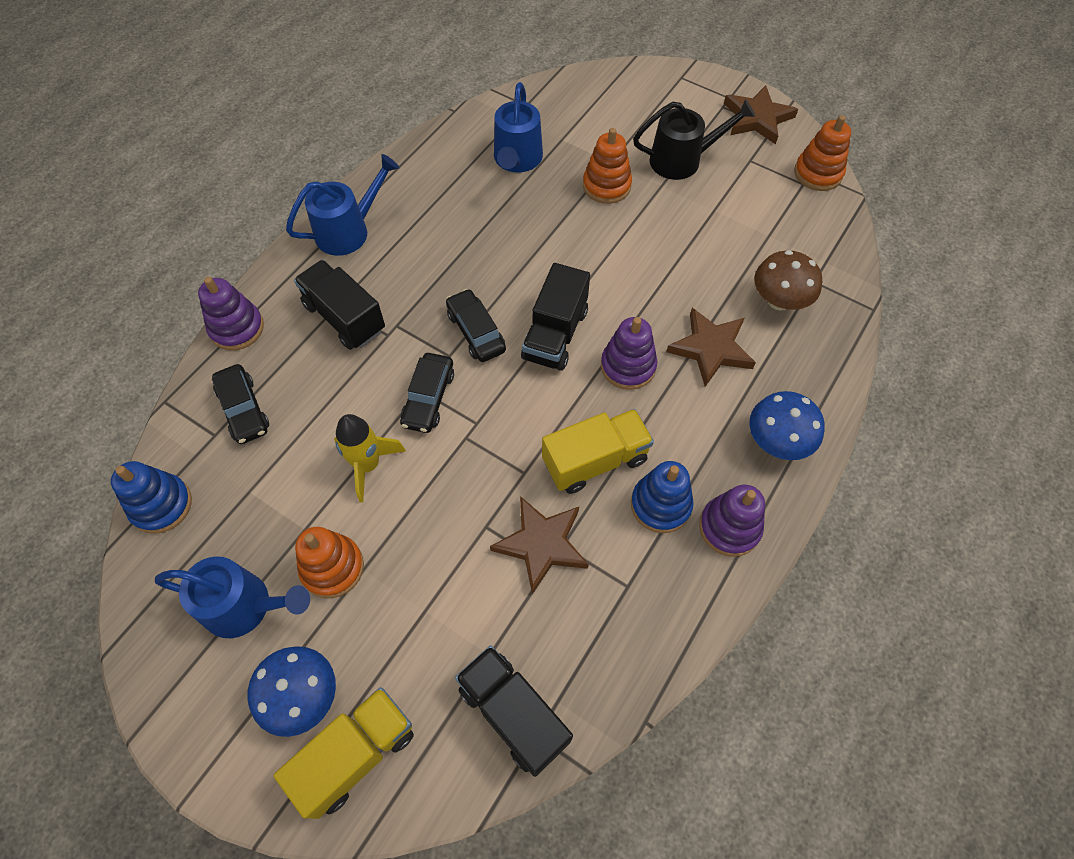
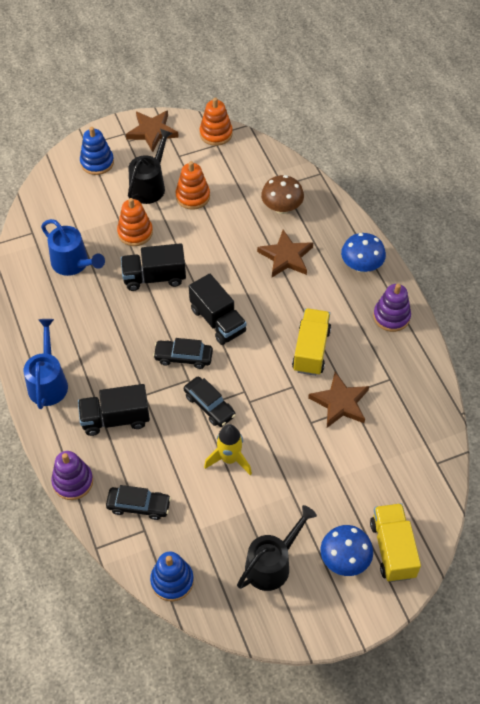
camera: 55 degrees left, 5 degrees down
blue watering can [155,556,310,638] -> black watering can [237,505,317,591]
orange stacking toy [295,527,364,598] -> orange stacking toy moved to [176,161,210,210]
black truck [455,645,573,777] -> black truck moved to [121,243,186,291]
purple stacking toy [601,317,657,390] -> none
blue stacking toy [631,461,694,533] -> blue stacking toy moved to [80,127,114,175]

